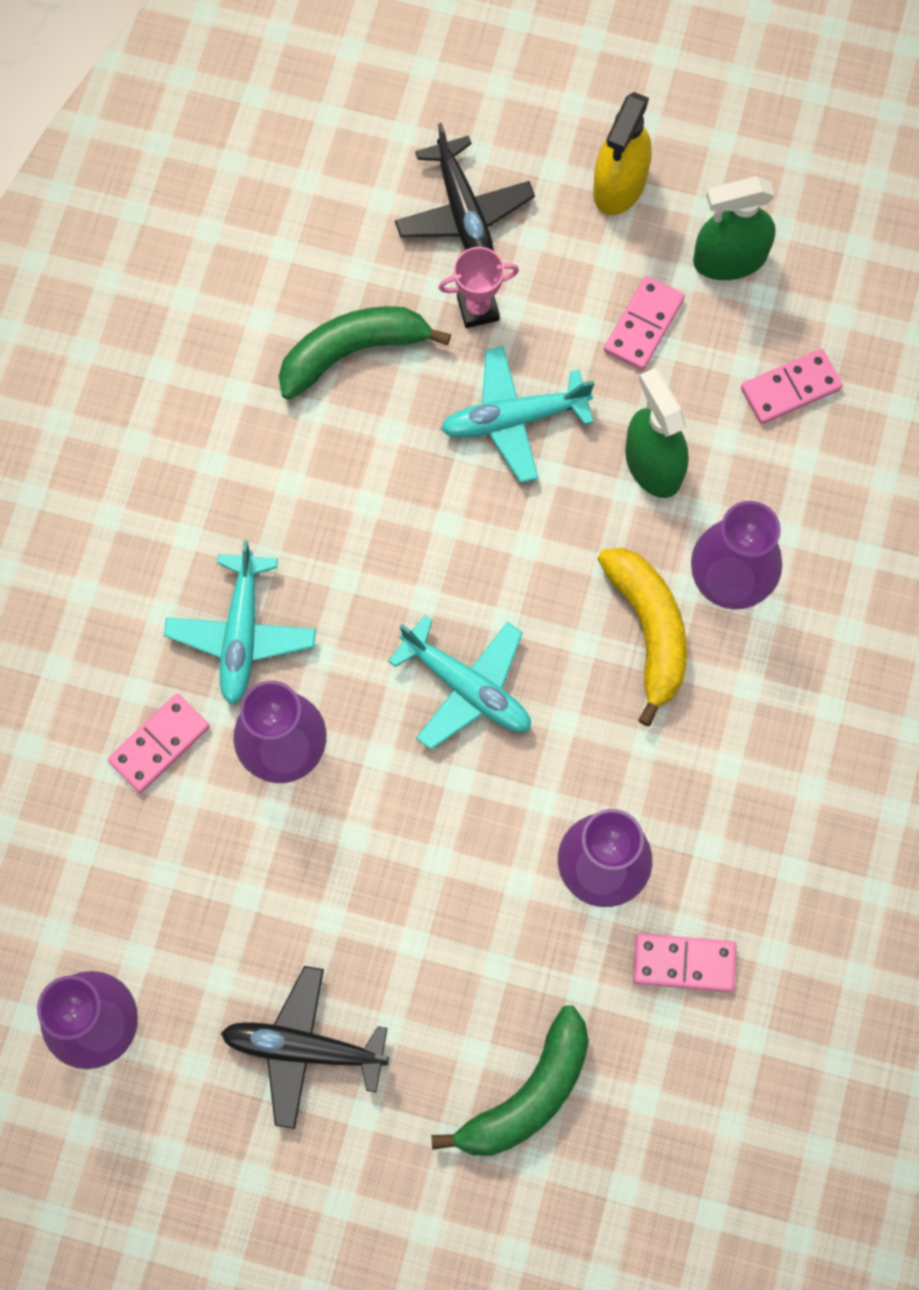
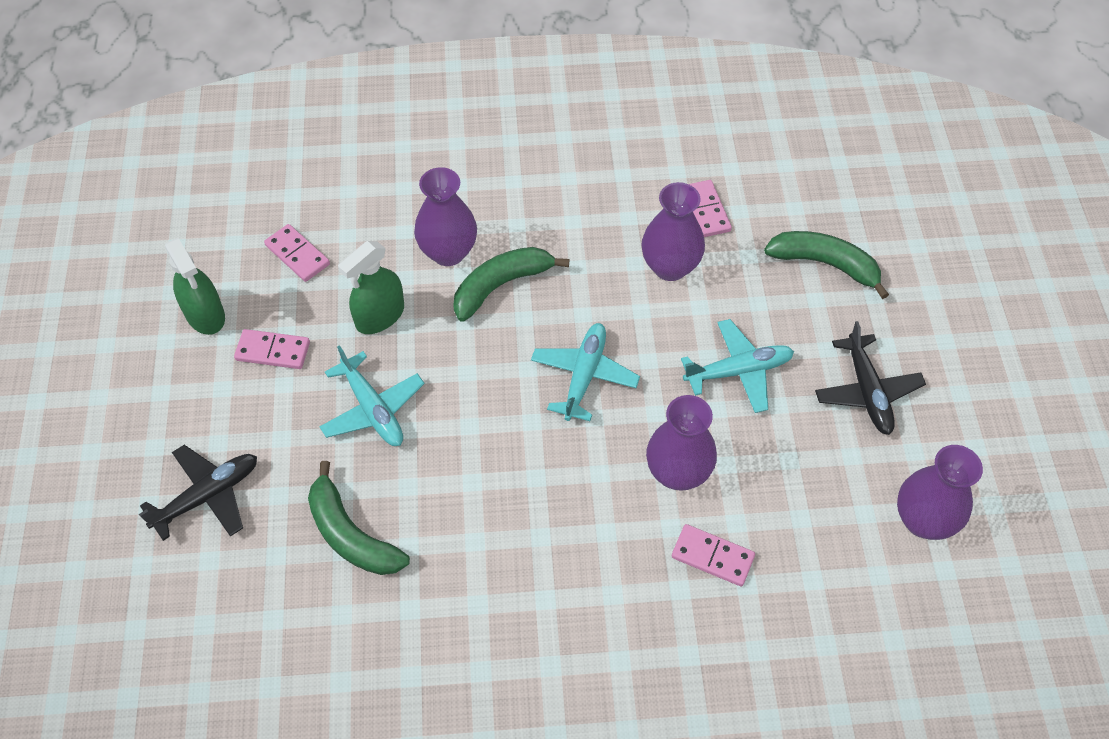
camera: 110 degrees left, 15 degrees down
turquoise plane [164,540,316,705] -> turquoise plane moved to [681,319,794,413]
pink trophy [439,247,519,328] -> none
yellow spray bottle [593,92,652,215] -> none
yellow banana [598,548,687,726] -> green banana [453,247,570,322]

